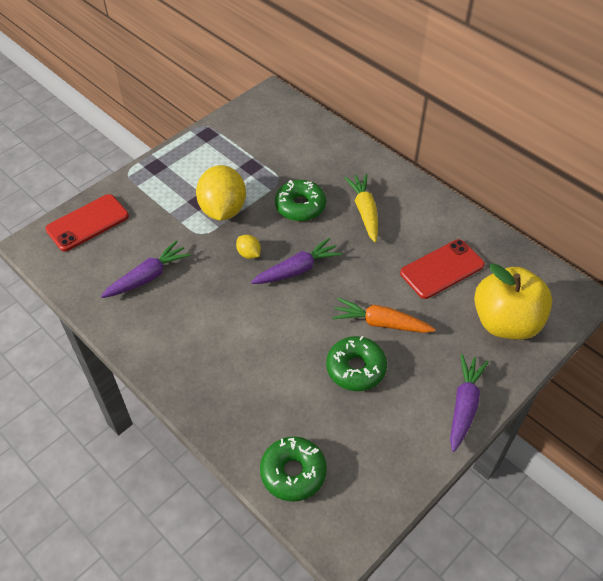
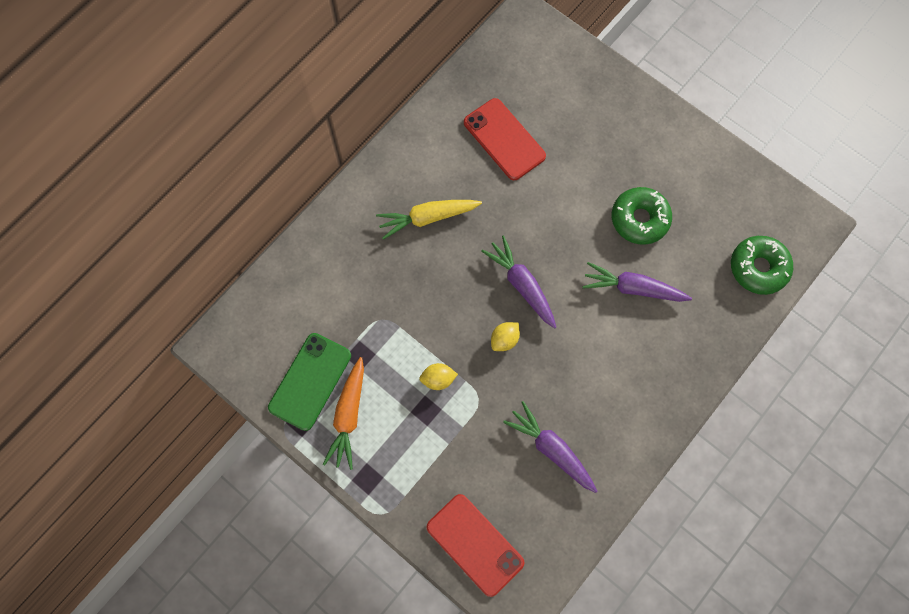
camera: 95 degrees left, 20 degrees up
yellow lemon [196,165,246,221] -> yellow lemon [419,363,458,390], size x0.44
green donut [275,180,326,221] -> none
orange carrot [332,298,436,333] -> orange carrot moved to [323,357,364,470]
purple carrot [450,354,489,452] -> purple carrot moved to [583,262,692,302]
yellow apple [474,263,552,340] -> none
none -> green phone [268,333,351,431]

